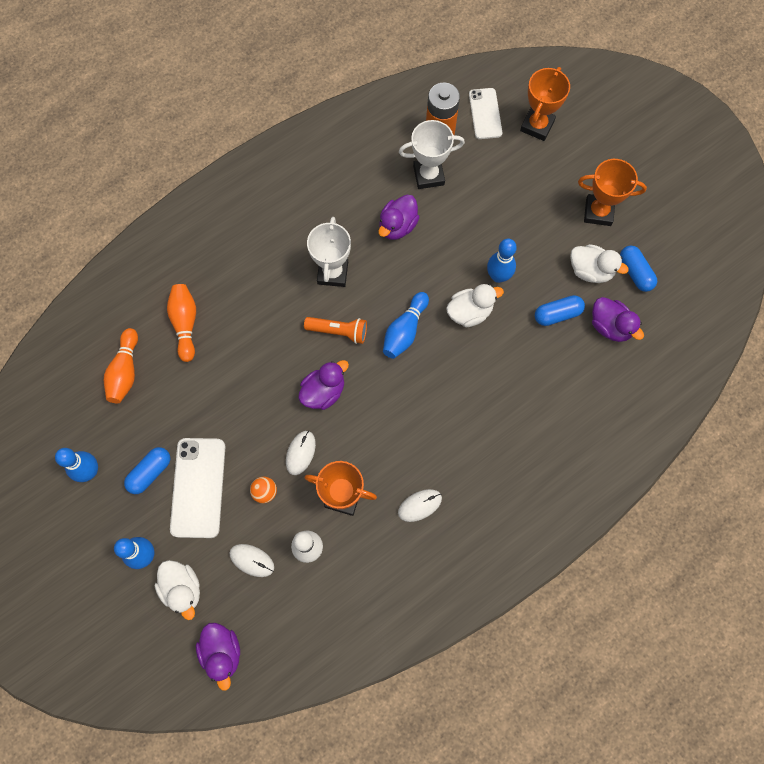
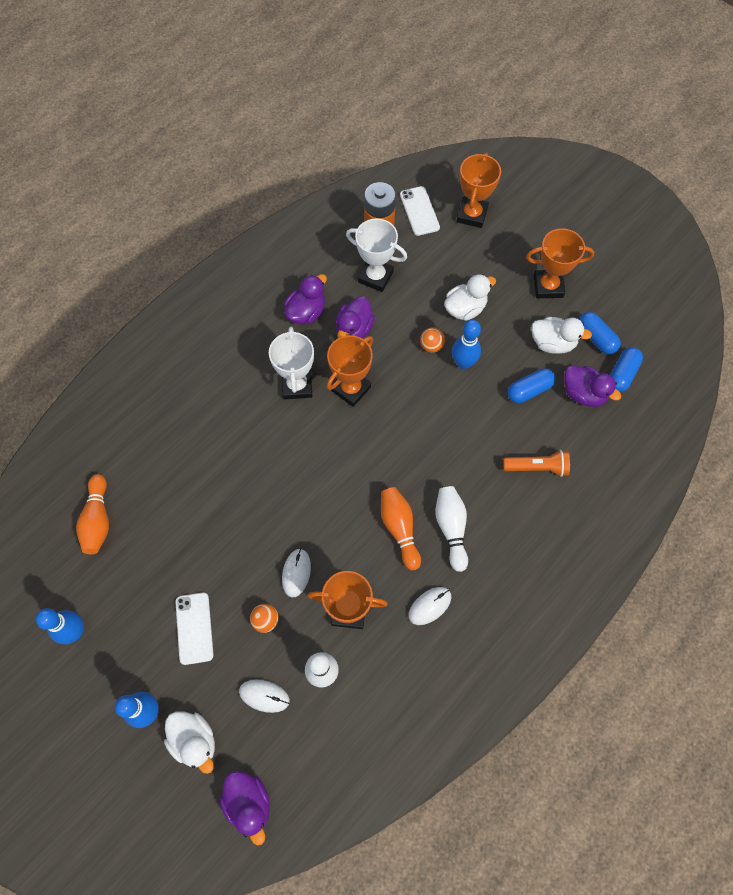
camera: 10 degrees left, 5 degrees down
blue capsule [124,447,170,494] -> blue capsule moved to [610,347,643,392]
orange bowling pin [167,284,196,362] -> orange bowling pin moved to [381,487,421,570]
white phone [170,438,225,538] -> white phone [176,592,214,665], size x0.64
purple duck [298,360,349,410] -> purple duck moved to [284,274,327,324]
orange flashlight [304,317,367,344] -> orange flashlight moved to [503,450,570,477]
blue bowling pin [383,292,429,359] -> none
white trophy [399,120,465,189] -> white trophy turned 45 degrees clockwise [346,218,407,292]
white duck [446,284,504,327] -> white duck moved to [444,274,496,321]
none -> orange trophy [327,335,373,407]
none -> orange ball [420,328,445,353]
none -> white bowling pin [435,486,468,572]

